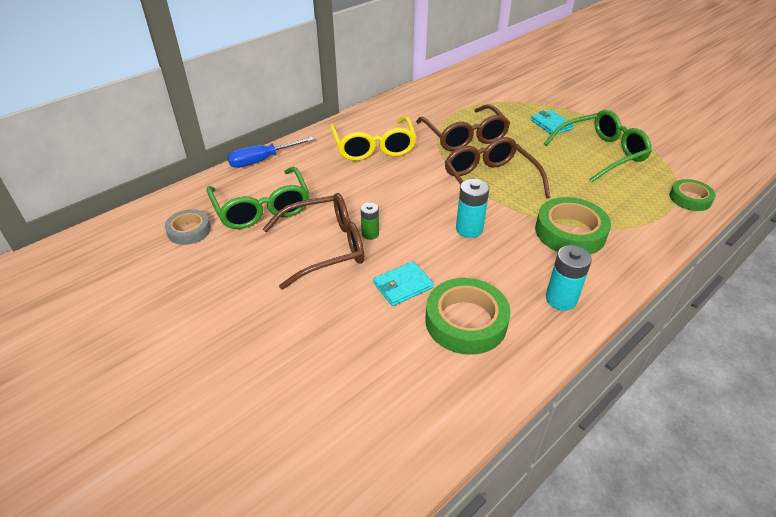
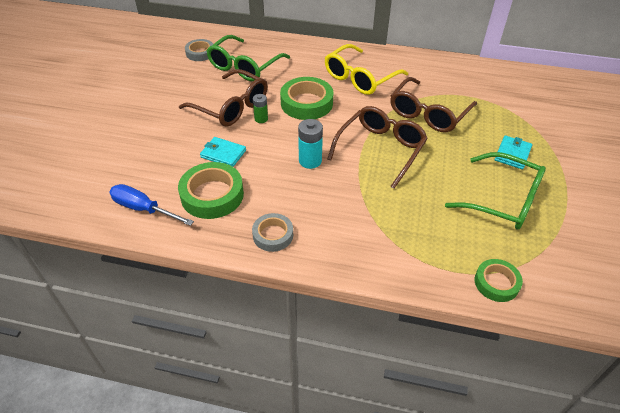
camera: 55 degrees right, 5 degrees up
blue screwdriver [227,137,314,168] -> blue screwdriver moved to [109,184,194,226]
green tape [535,197,611,254] -> green tape moved to [280,77,334,120]
turquoise battery [546,245,592,311] -> grey tape [252,213,293,252]

